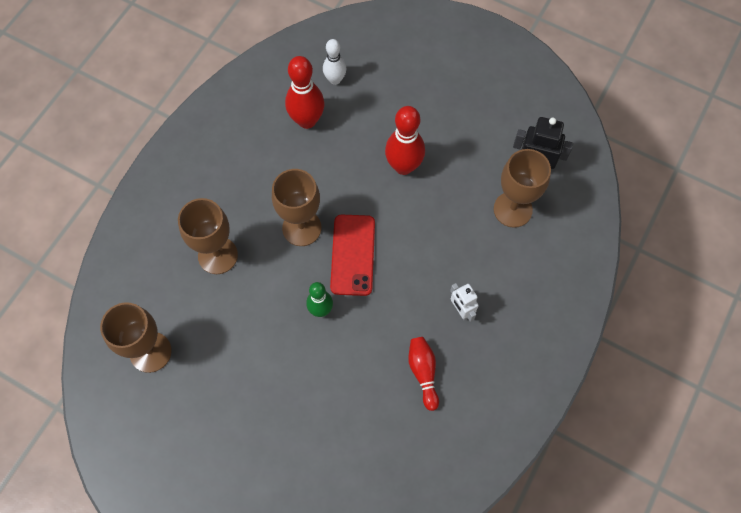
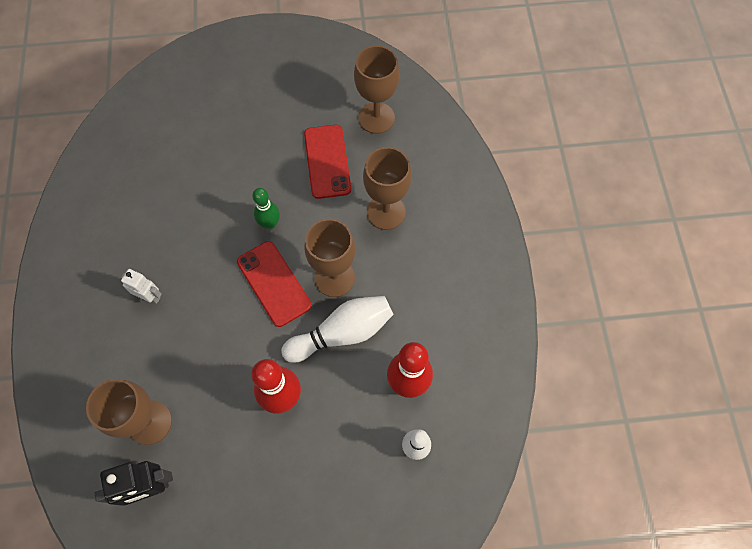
camera: 145 degrees right, 0 degrees up
red bowling pin [408,337,439,411] -> none
none -> white bowling pin [281,296,394,363]
none -> red phone [304,125,351,199]

